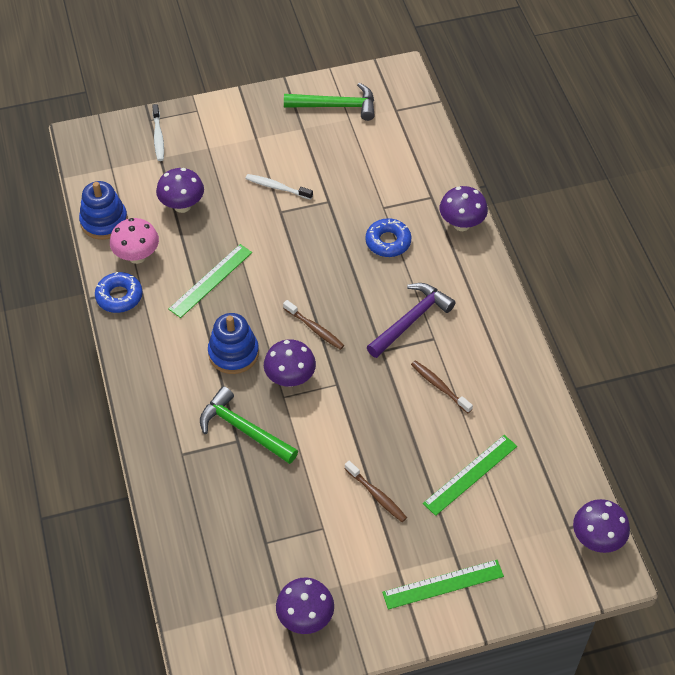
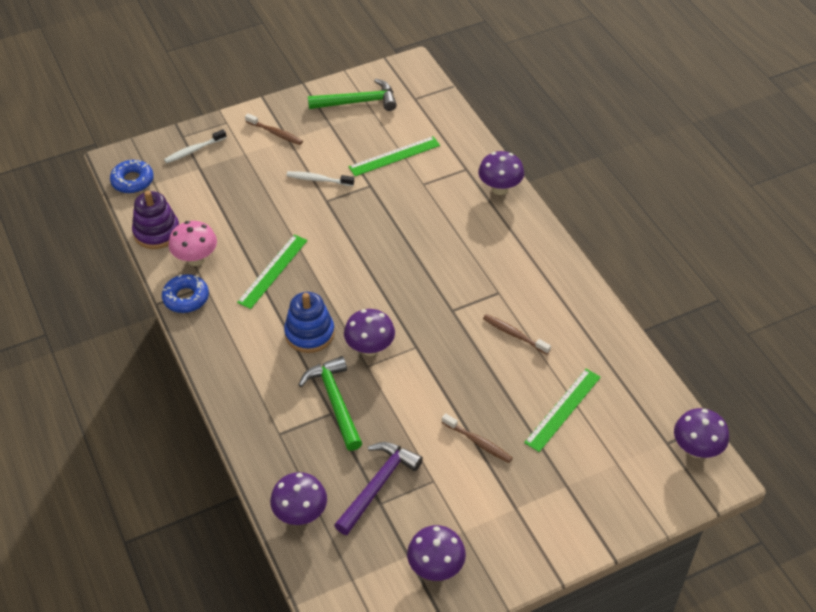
camera: 10 degrees left, 5 degrees down
blue stacking toy [79,181,128,240] -> purple stacking toy [132,191,179,249]
white toothbrush [152,104,164,161] -> white toothbrush turned 75 degrees clockwise [164,129,227,163]
purple mushroom [156,168,204,213] -> purple mushroom moved to [270,472,327,525]
green hammer [200,386,298,464] -> green hammer turned 45 degrees clockwise [299,356,362,451]
brown toothbrush [283,300,344,350] -> brown toothbrush moved to [245,113,303,145]
blue donut [366,218,411,257] -> blue donut moved to [110,160,154,194]
purple hammer [367,283,456,358] -> purple hammer moved to [334,442,423,535]
green ruler [382,560,504,610] -> green ruler moved to [348,136,440,176]

